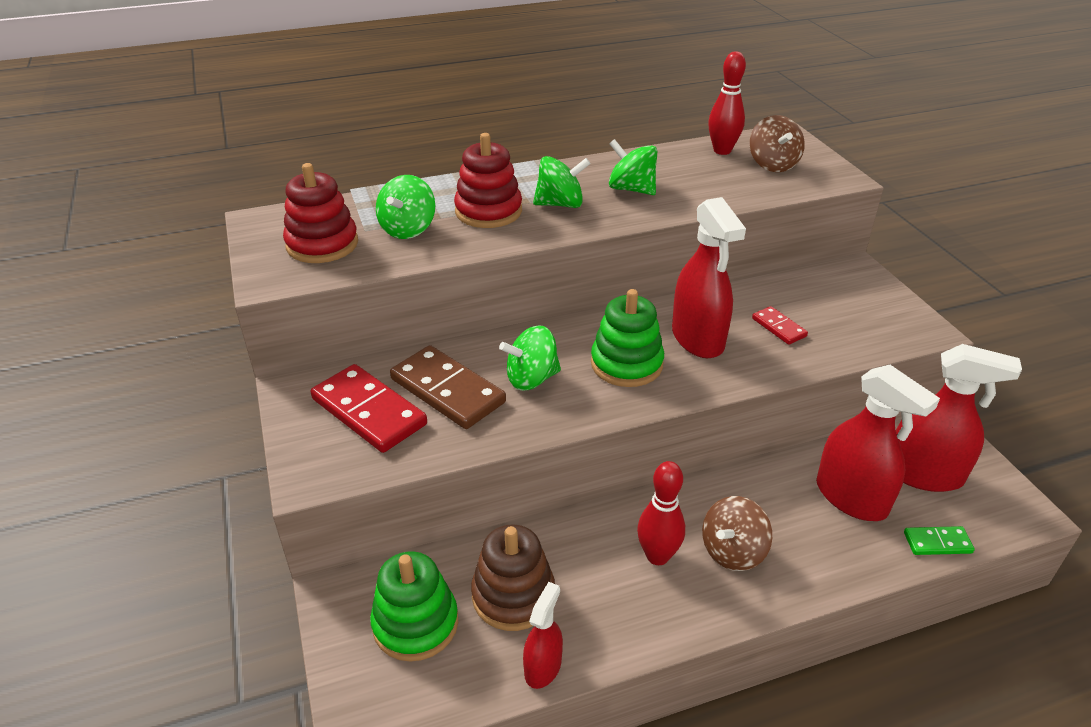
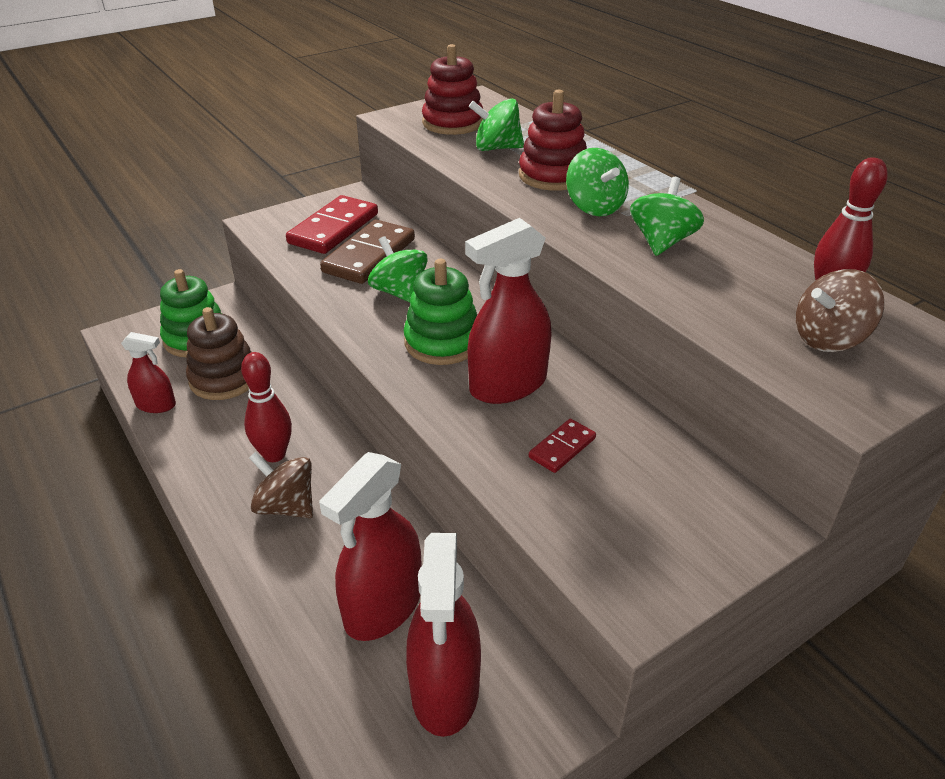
camera: 75 degrees right, 0 degrees up
green domino [904,526,975,555] -> none

